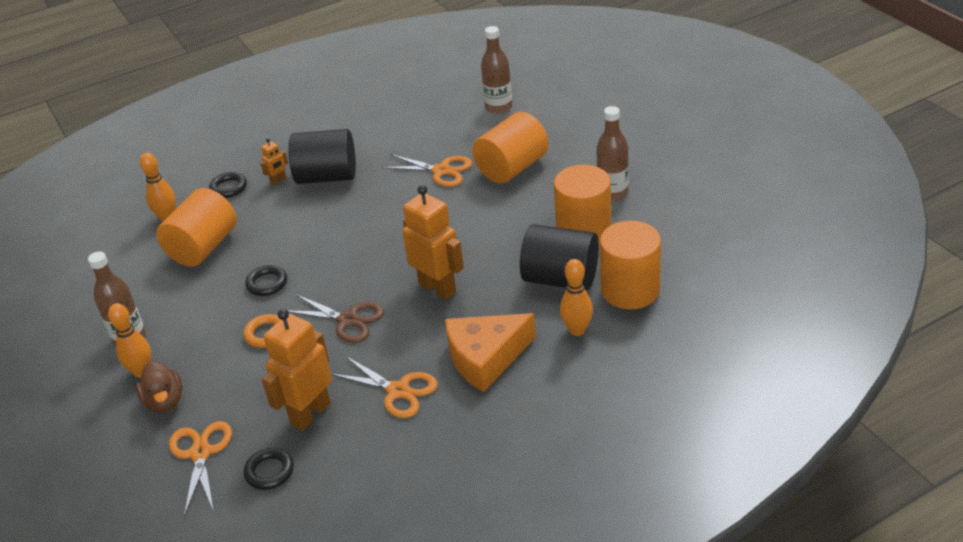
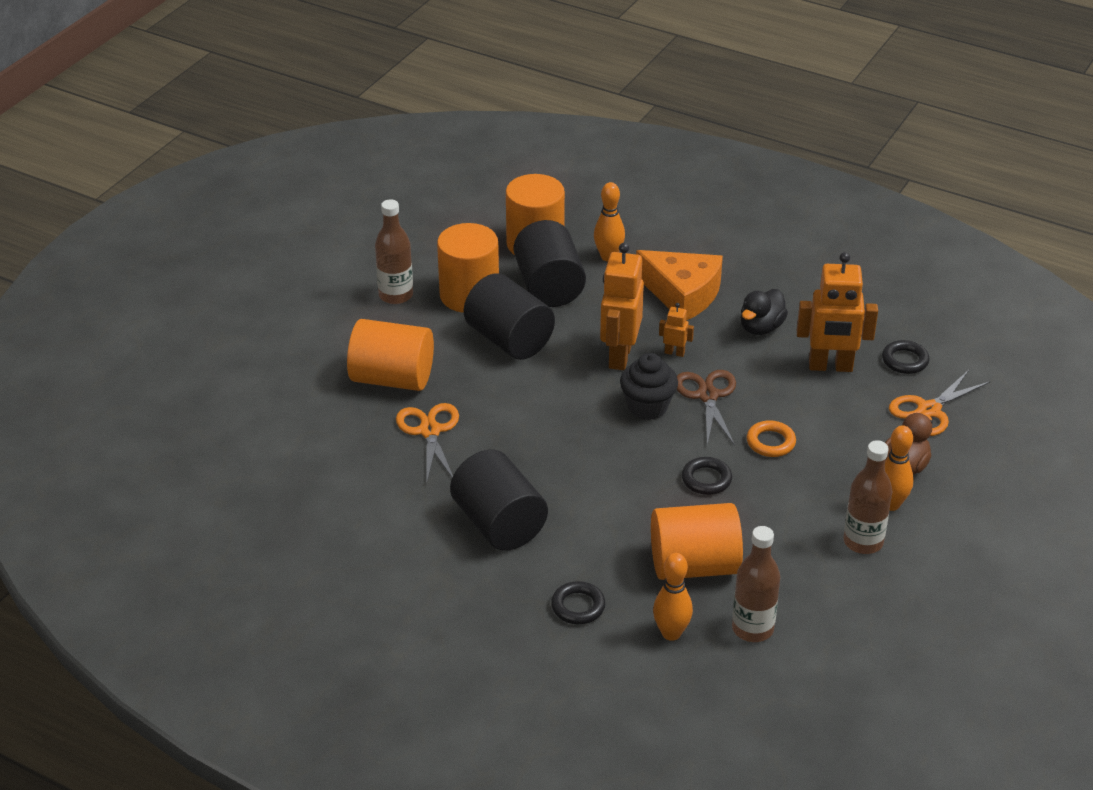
camera: 125 degrees left, 0 degrees up
orange robot [261,138,288,185] -> orange robot moved to [659,303,694,357]
orange scissors [331,356,438,418] -> black duck [741,289,788,335]
brown bottle [481,26,512,114] -> brown bottle moved to [732,526,780,642]
none -> black cylinder [464,273,555,360]
none -> black cupcake [620,353,678,420]

